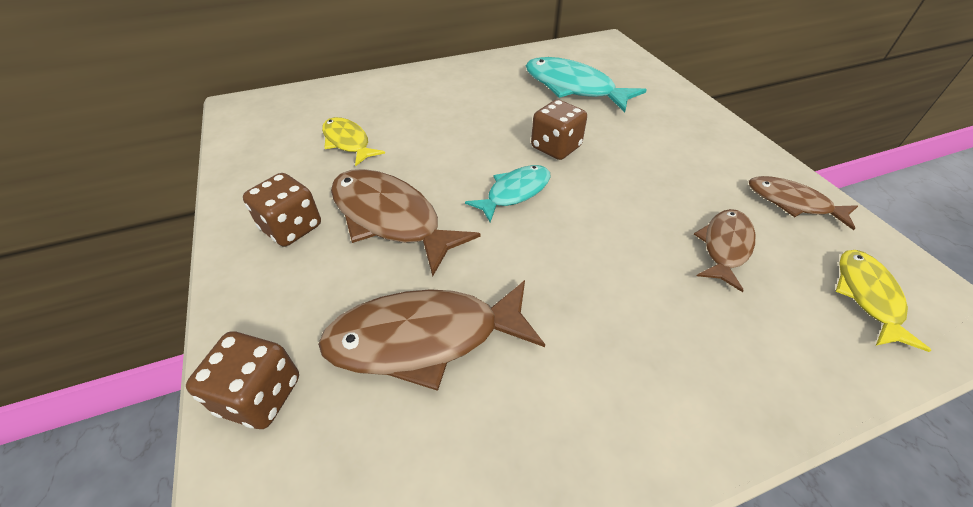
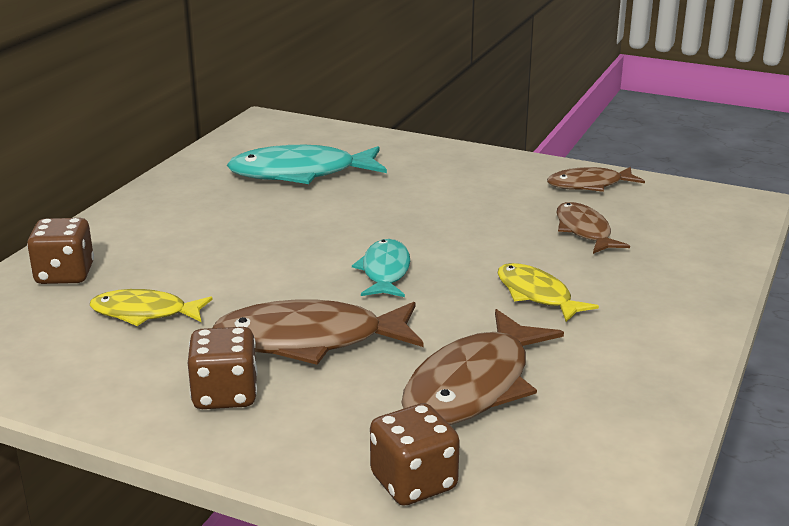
camera: 45 degrees left, 20 degrees down
brown dice [531,100,587,160] -> brown dice moved to [27,218,94,284]
yellow fish [836,250,931,352] -> yellow fish moved to [498,263,599,322]

